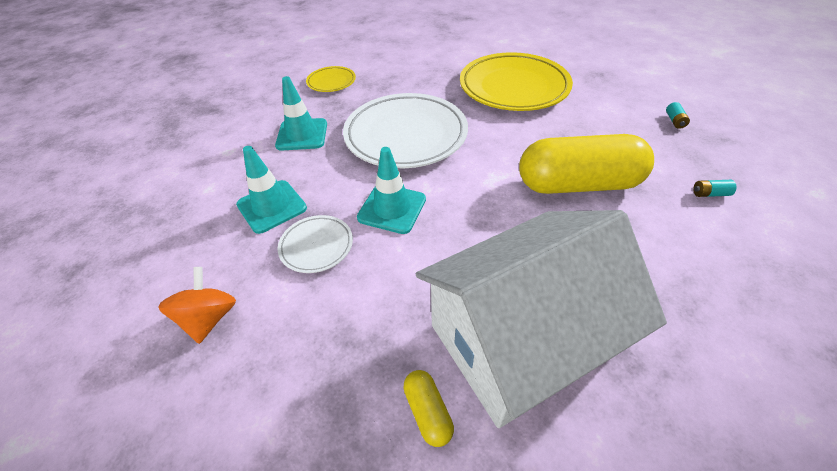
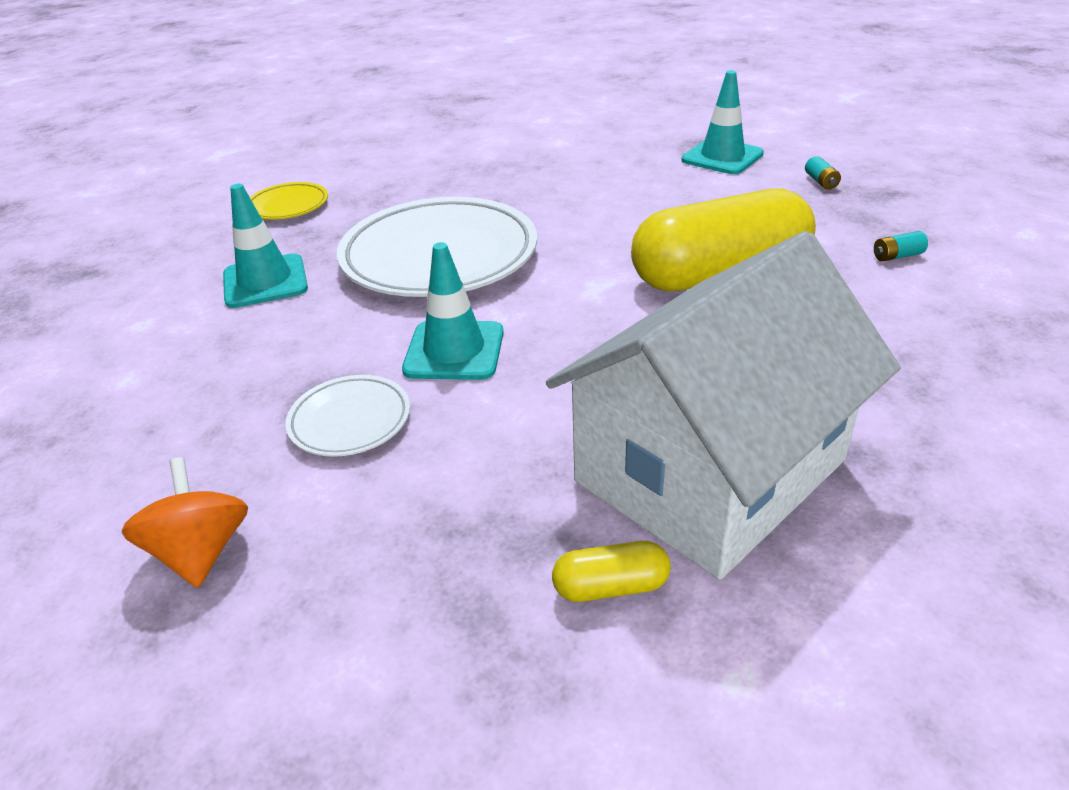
camera: 15 degrees left, 10 degrees down
turquoise traffic cone [236,146,307,234] -> turquoise traffic cone moved to [682,70,764,174]
yellow capsule [403,370,454,447] -> yellow capsule turned 60 degrees counterclockwise [552,541,671,602]
yellow plate [460,52,573,111] -> none

